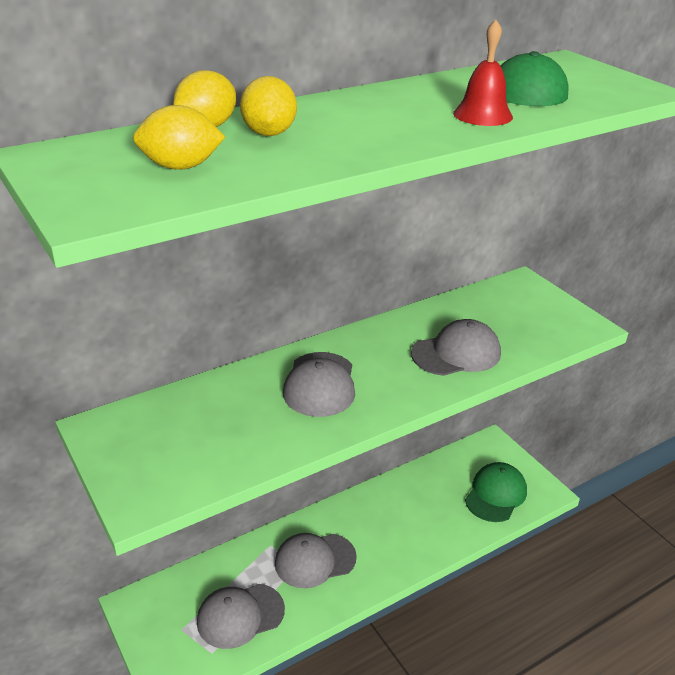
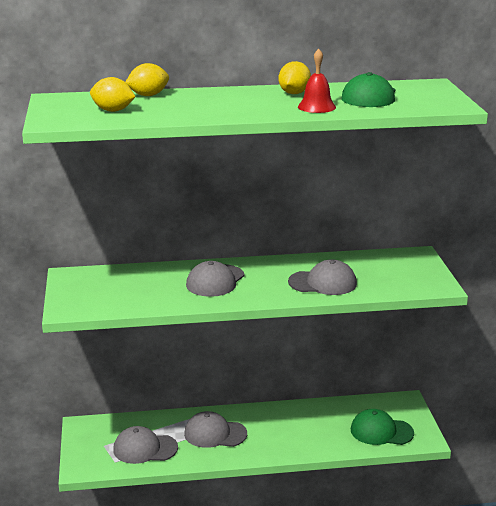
camera: 25 degrees right, 10 degrees down
yellow lemon [240,76,297,136] -> yellow lemon moved to [279,61,311,94]
green cap [465,462,527,522] -> green cap turned 135 degrees counterclockwise [351,409,414,445]

